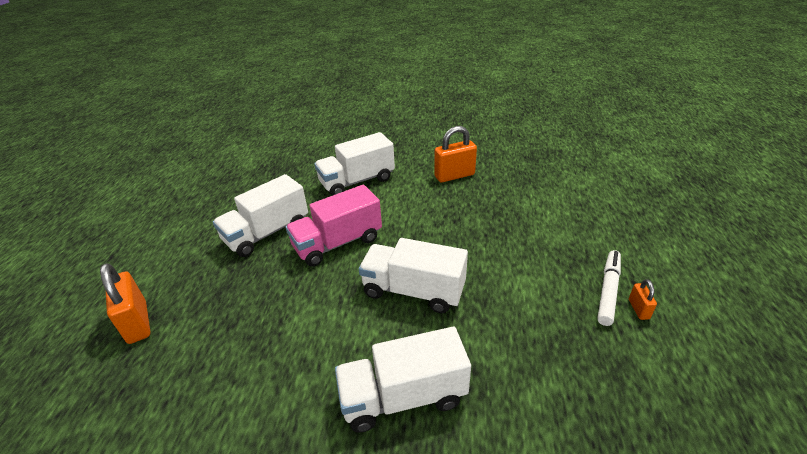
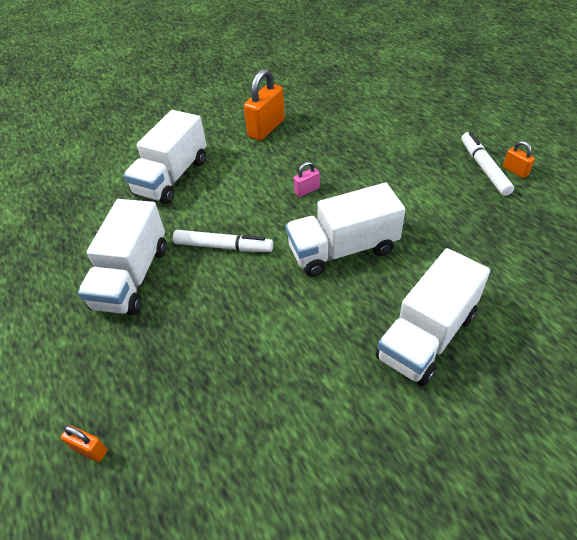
camera: 35 degrees left, 10 degrees up
orange padlock [100,263,151,344] -> orange padlock [61,425,107,462], size x0.50
pink truck [286,185,382,267] -> white marker [173,230,273,252]
none -> pink padlock [294,162,320,197]

